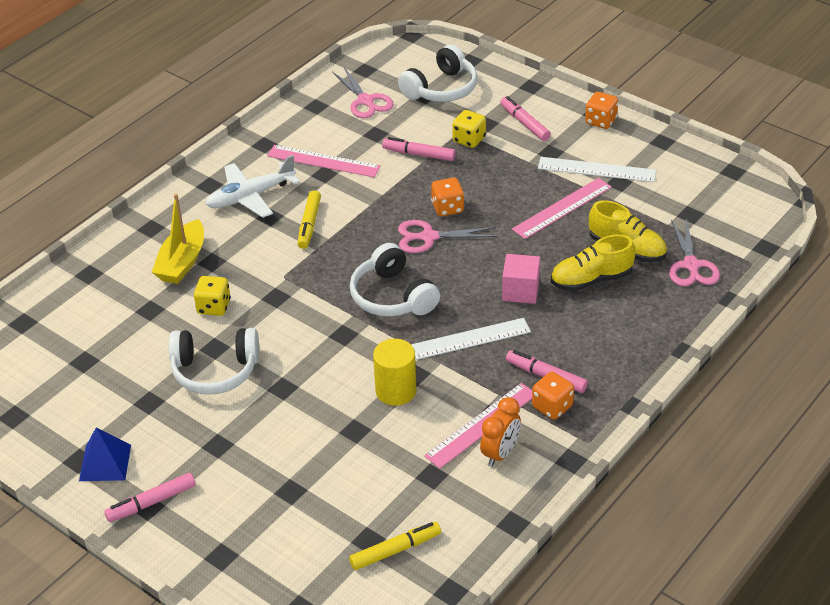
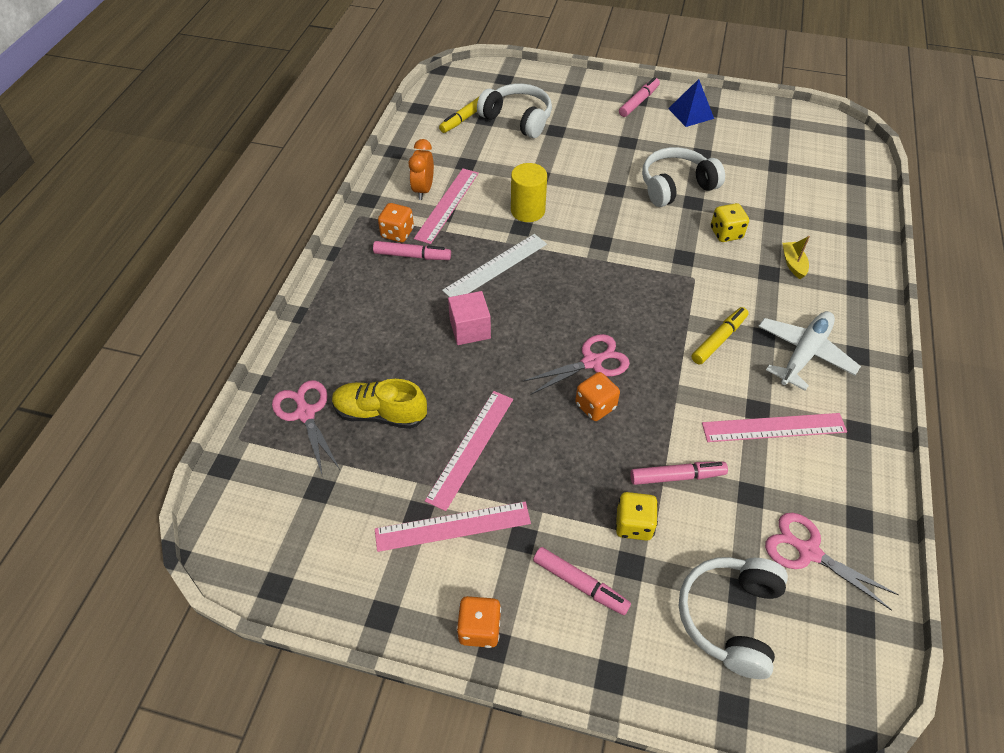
camera: 155 degrees right, 10 degrees up
yellow boat [152,194,204,284] -> yellow boat [782,236,810,279], size x0.55
yellow marker [298,190,321,249] -> yellow marker turned 60 degrees clockwise [692,307,749,364]
white headphones [350,243,440,317] -> white headphones moved to [477,83,552,138]
white ruler [538,157,656,182] -> pink ruler [375,502,531,552]
yellow shoe [551,234,636,291] -> none

